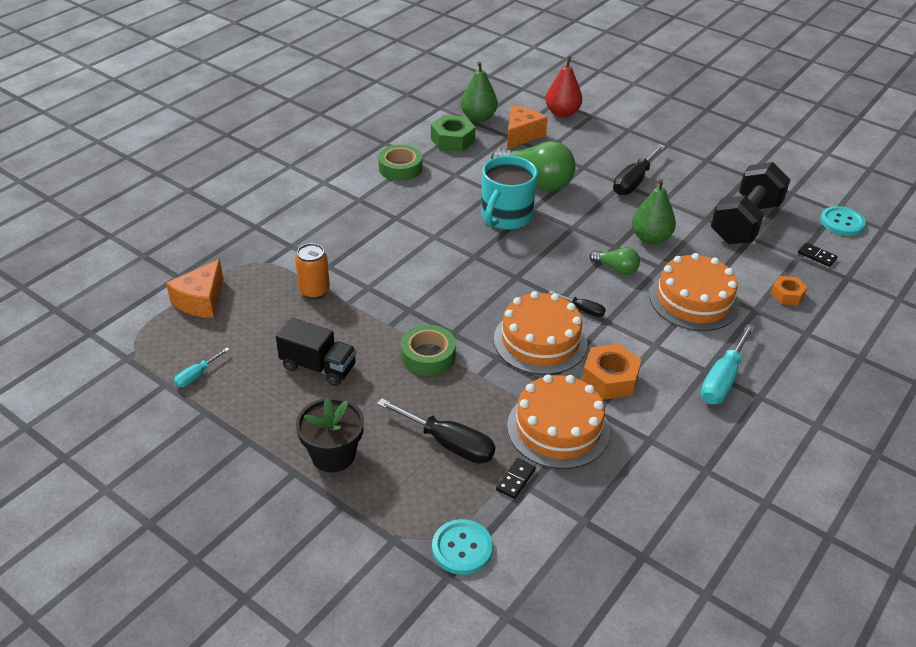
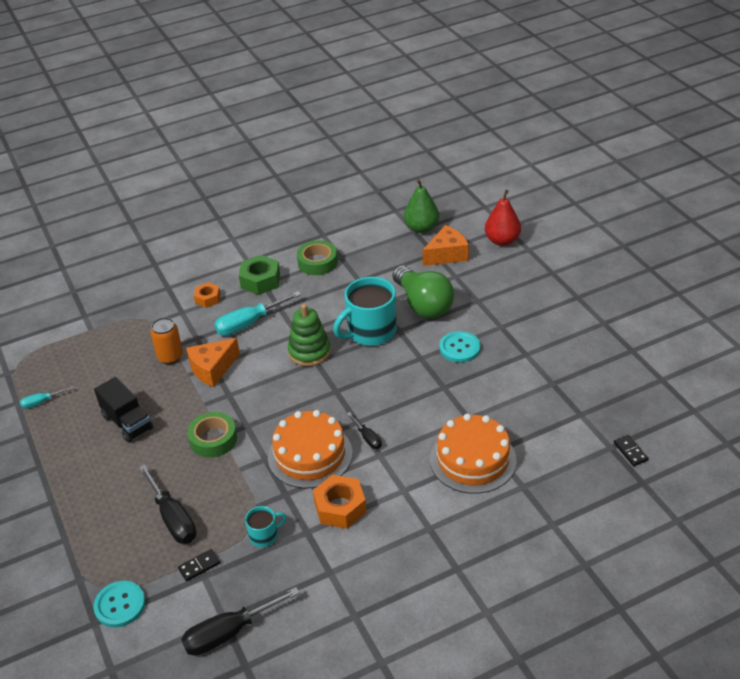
camera: 30 degrees right, 0 degrees up
orange cheese [166,259,223,318] -> orange cheese moved to [186,338,240,387]
black flower pot [296,397,364,472] -> none
green nut [431,115,476,152] -> green nut moved to [239,255,280,295]
orange cake [507,374,610,469] -> turquoise mug [245,506,287,547]
green light bulb [589,247,640,275] -> none
black screwdriver [613,144,666,195] -> black screwdriver moved to [181,587,300,656]
green pear [632,179,676,244] -> none
turquoise screwdriver [700,324,755,404] -> turquoise screwdriver moved to [214,291,301,336]
black dumbbell [711,162,791,244] -> none
orange nut [770,276,807,305] -> orange nut moved to [194,282,221,308]
turquoise button [820,206,866,236] -> turquoise button moved to [439,331,481,362]
none -> green stacking toy [288,304,331,366]

